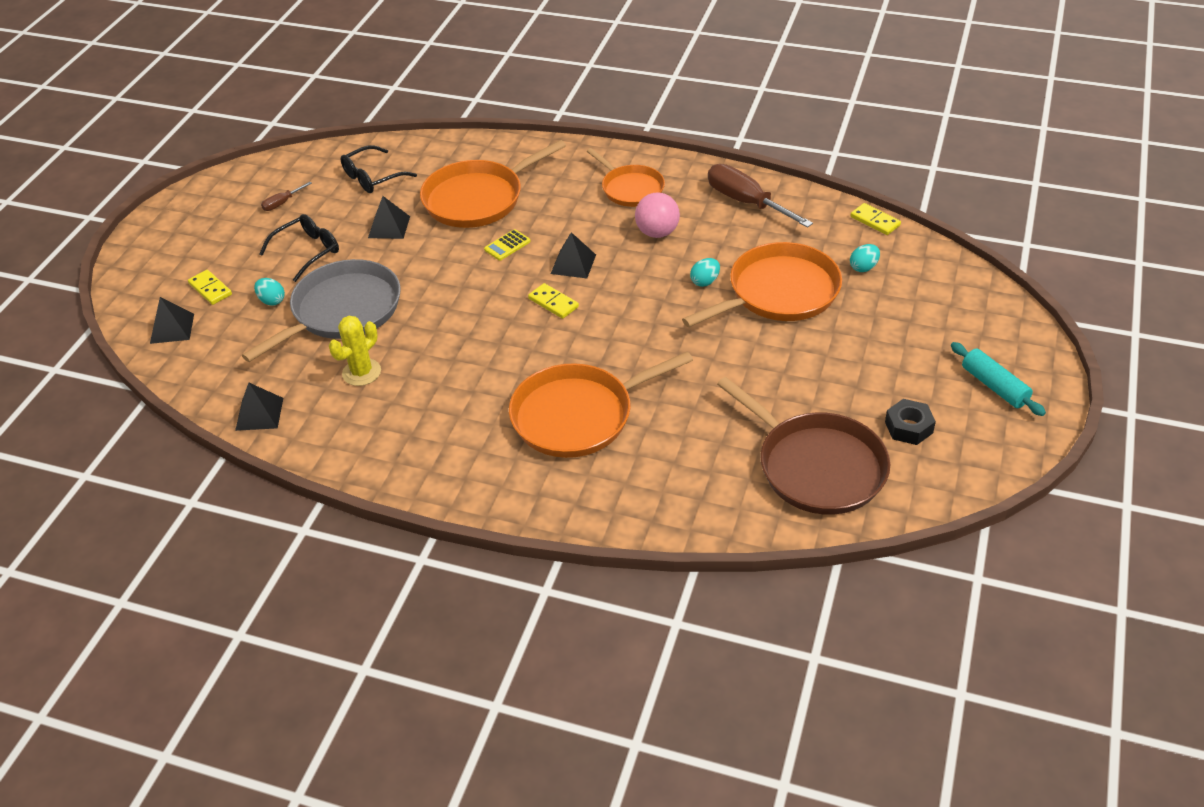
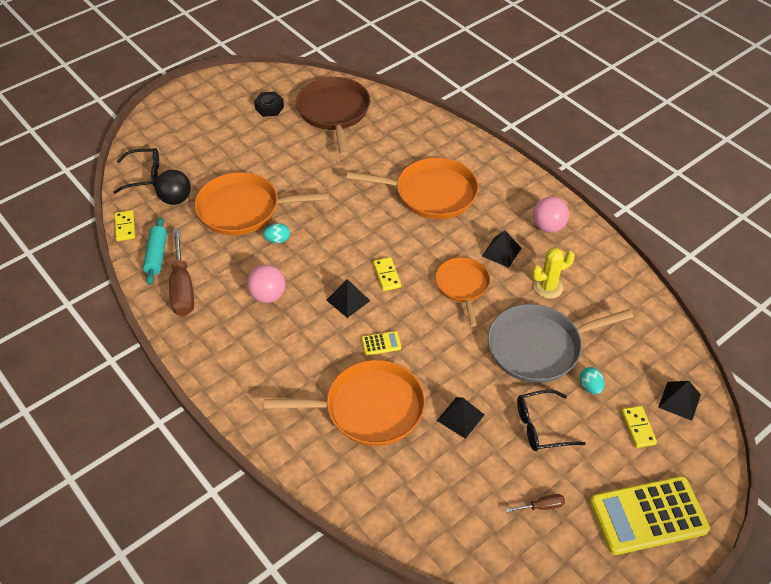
camera: 150 degrees left, 5 degrees up
black pyramid [235,383,283,431] -> black pyramid moved to [482,230,522,268]
black glasses [340,145,417,193] -> black glasses moved to [113,148,159,194]
orange pan [587,148,665,207] -> orange pan moved to [435,257,490,327]
turquoise egg [850,244,880,272] -> black ball [155,170,191,205]
turquoise rolling pin [951,342,1046,416] -> turquoise rolling pin moved to [143,217,167,285]
none -> pink ball [533,197,569,233]
none -> yellow calculator [590,476,710,555]

